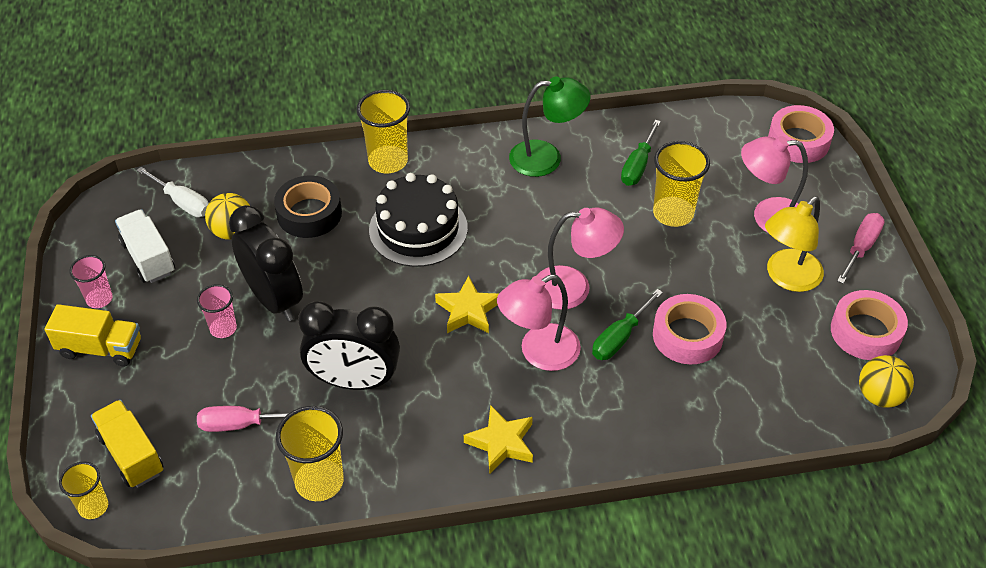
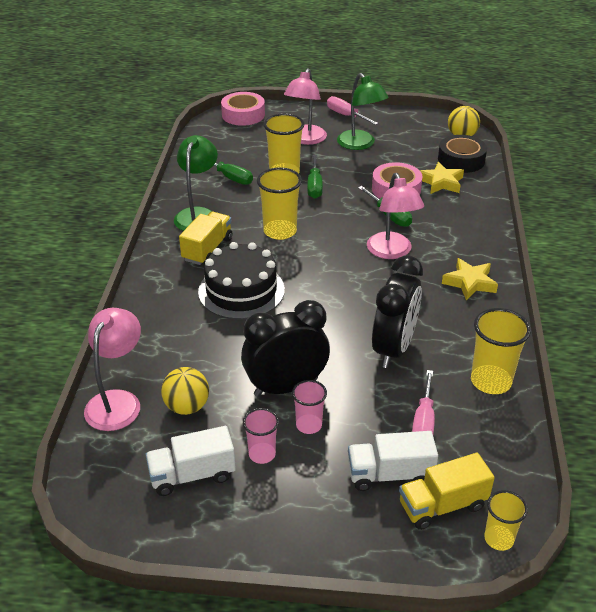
camera: 75 degrees left, 10 degrees down
yellow truck [44,304,141,366] -> yellow truck moved to [179,211,232,265]
pink cup [69,255,113,308] -> pink cup moved to [243,408,279,464]
white screwdriver [137,167,209,217] -> none
black tape [274,176,342,238] -> black tape moved to [438,135,487,173]
yellow cup [356,90,410,173] -> yellow cup moved to [257,168,302,240]
yellow star [435,276,499,333] -> yellow star moved to [420,162,464,194]
pink lamp [537,208,624,310] -> pink lamp moved to [84,308,141,431]
yellow lamp [765,196,824,292] -> green lamp [337,73,388,150]
pink tape [831,290,908,360] -> none
none -> green screwdriver [307,155,323,199]
none -> white truck [348,431,438,491]

